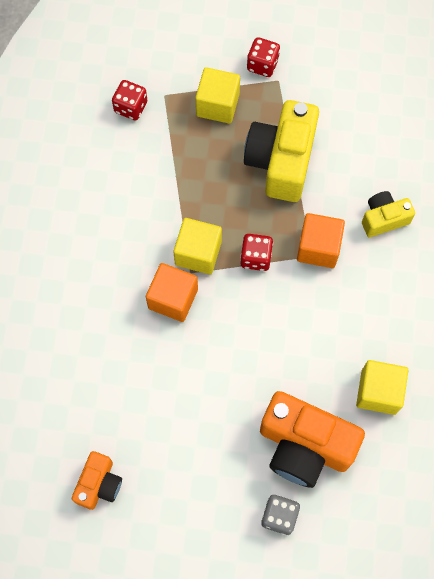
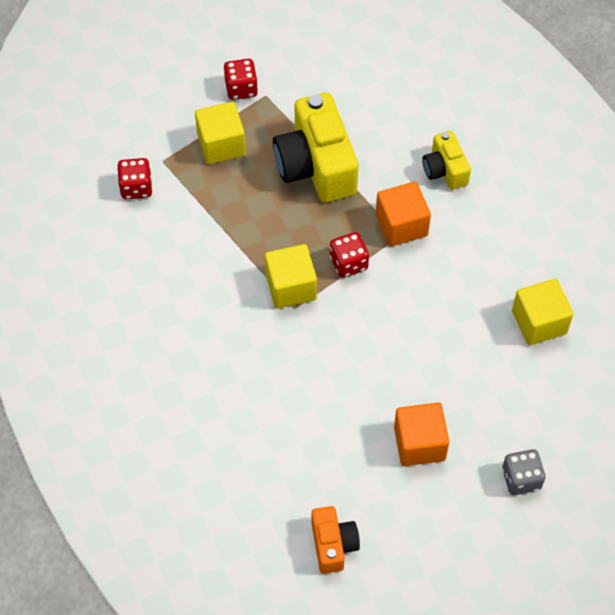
camera: 30 degrees left, 10 degrees down
orange cube [146,263,198,322] -> orange cube moved to [394,402,449,466]
orange camera [260,391,365,488] -> none
yellow camera [362,191,415,237] -> yellow camera turned 60 degrees counterclockwise [422,131,471,190]

